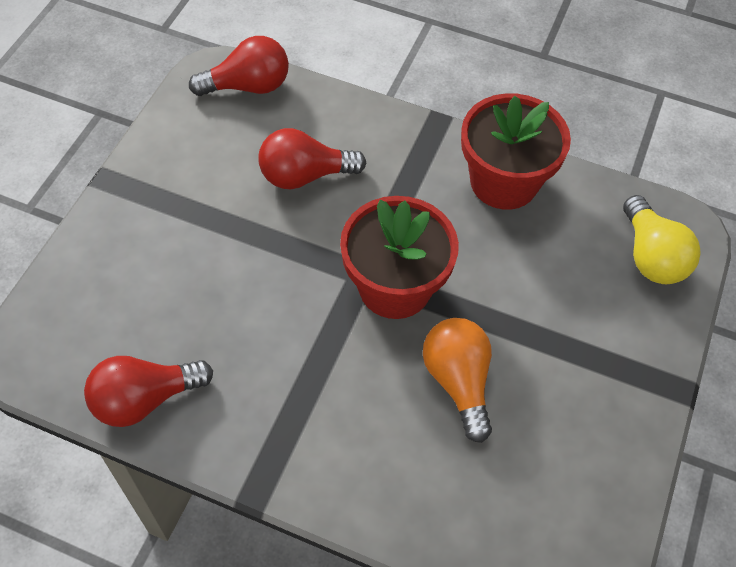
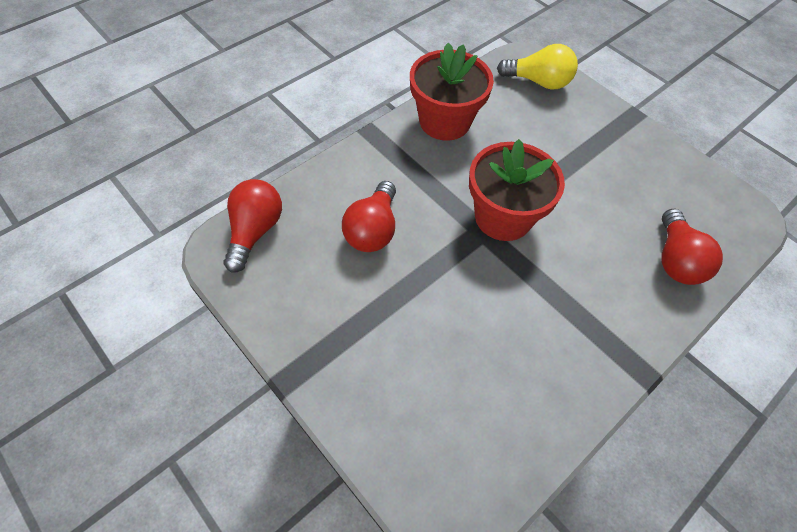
camera: 65 degrees left, 0 degrees up
red light bulb [84,356,213,427] -> red light bulb moved to [661,209,723,285]
orange light bulb [423,318,492,443] -> none

